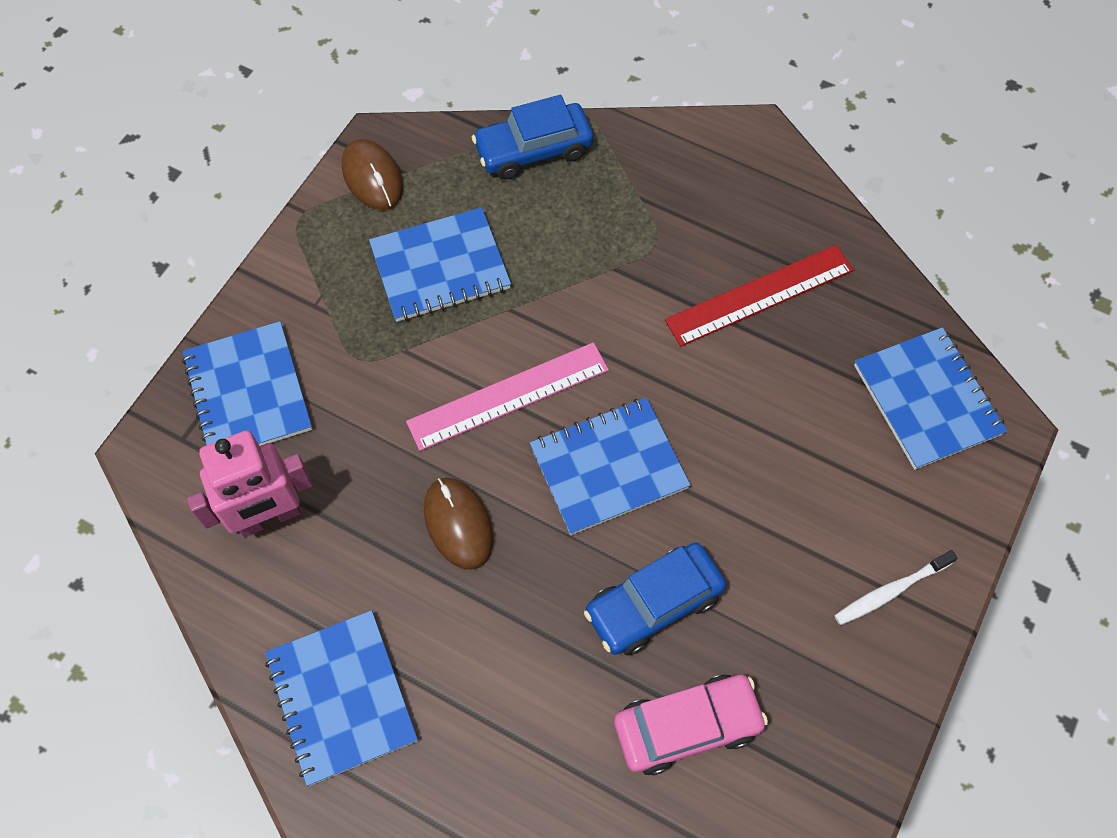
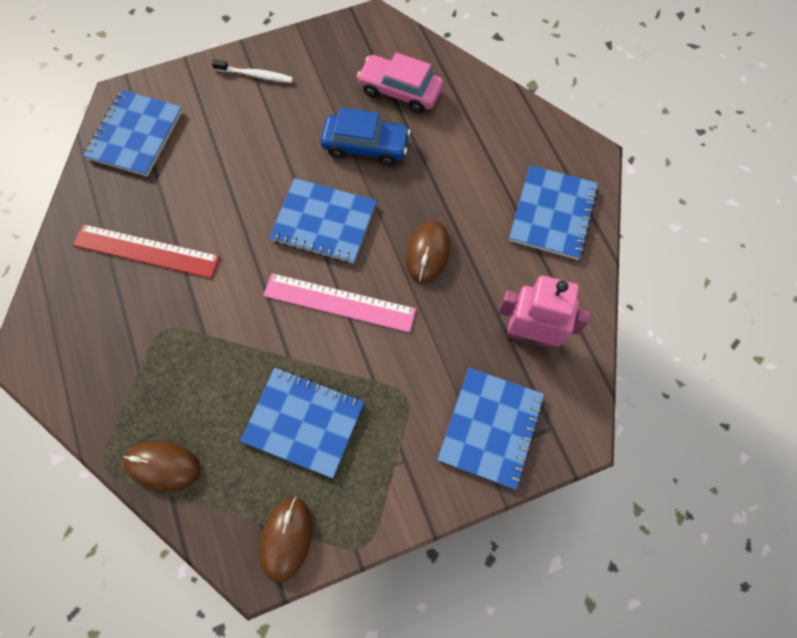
camera: 140 degrees left, 5 degrees up
blue car [472,95,594,180] -> brown mouse [123,441,200,492]

